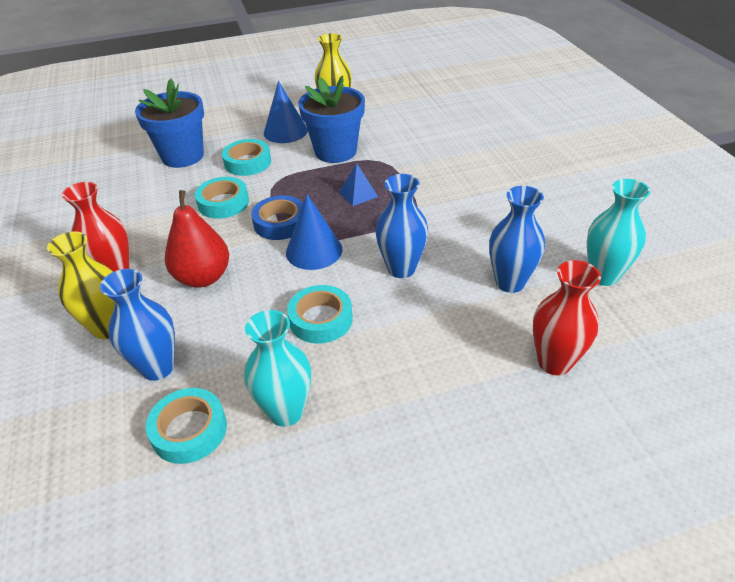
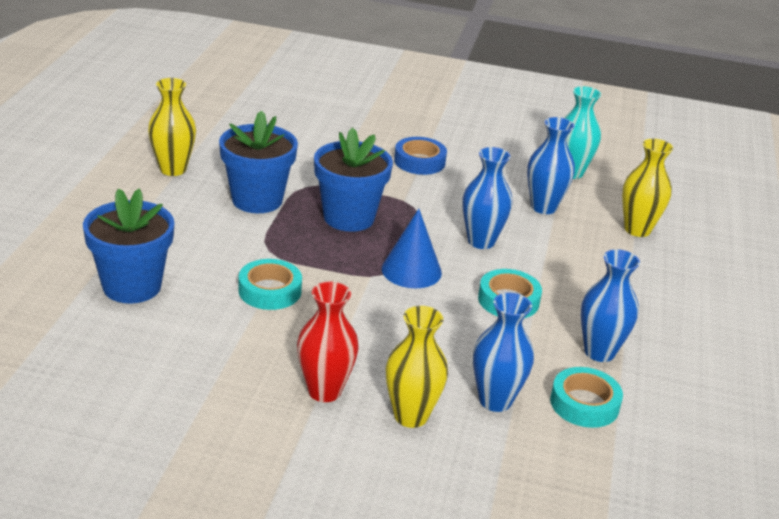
camera: 65 degrees left, 10 degrees down
red pear [165,190,229,288] -> none
turquoise tape [222,139,271,176] -> none
turquoise vase [244,310,311,427] -> blue vase [581,249,640,362]
blue tape [251,195,303,240] -> blue tape moved to [394,137,447,175]
blue cone [264,81,308,143] -> none
blue pyramid [339,163,378,206] -> blue flower pot [314,127,393,232]
red vase [533,260,601,375] -> yellow vase [622,139,673,237]

